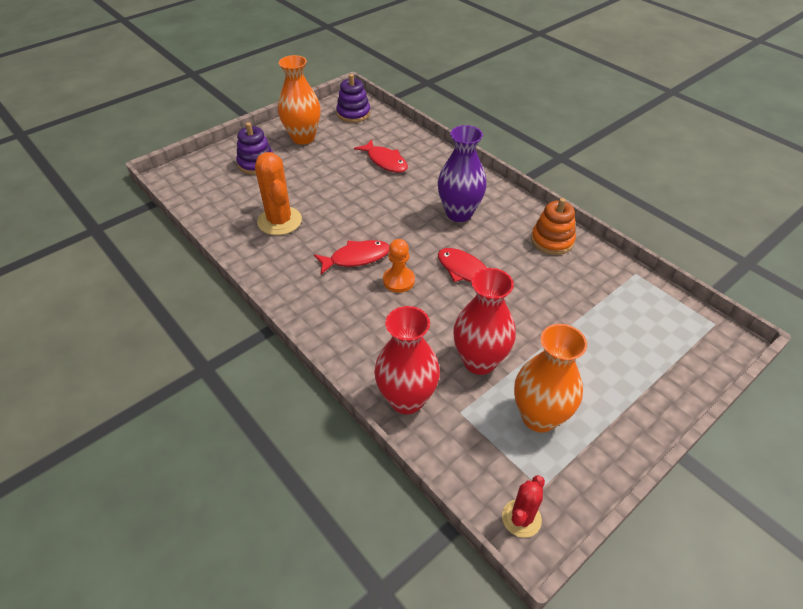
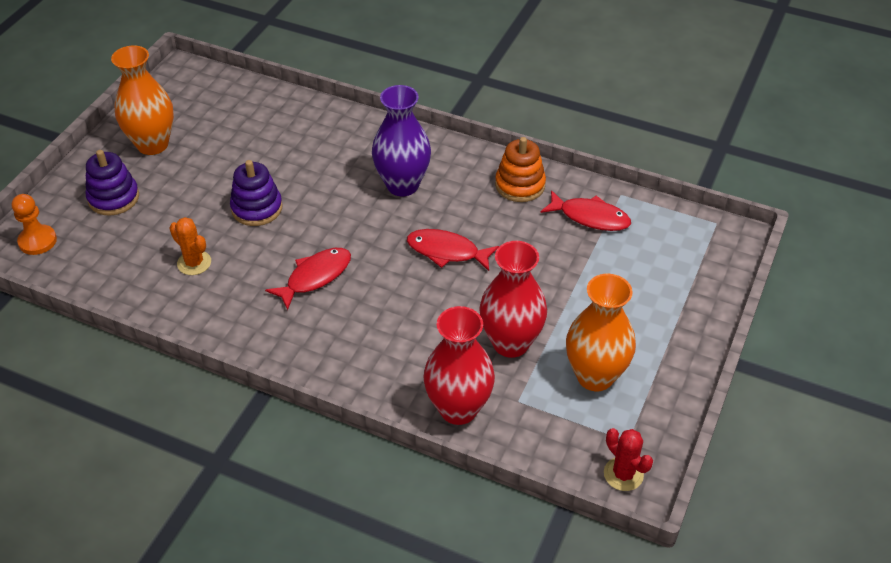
camera: 25 degrees left, 0 degrees up
orange cactus [255,152,302,235] -> orange cactus [169,217,211,275], size x0.59
purple stacking toy [336,74,370,123] -> purple stacking toy moved to [230,160,283,226]
red fish [354,139,408,173] -> red fish moved to [540,190,631,231]
orange pawn [383,239,415,293] -> orange pawn moved to [12,194,57,255]
red cactus [502,475,545,538] -> red cactus turned 45 degrees counterclockwise [604,428,653,491]

